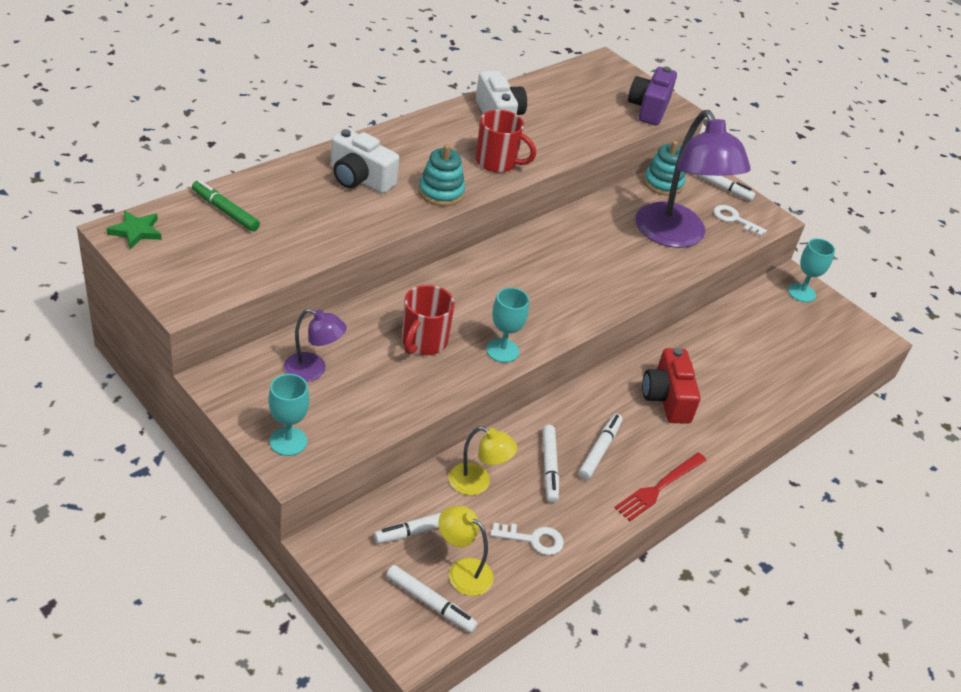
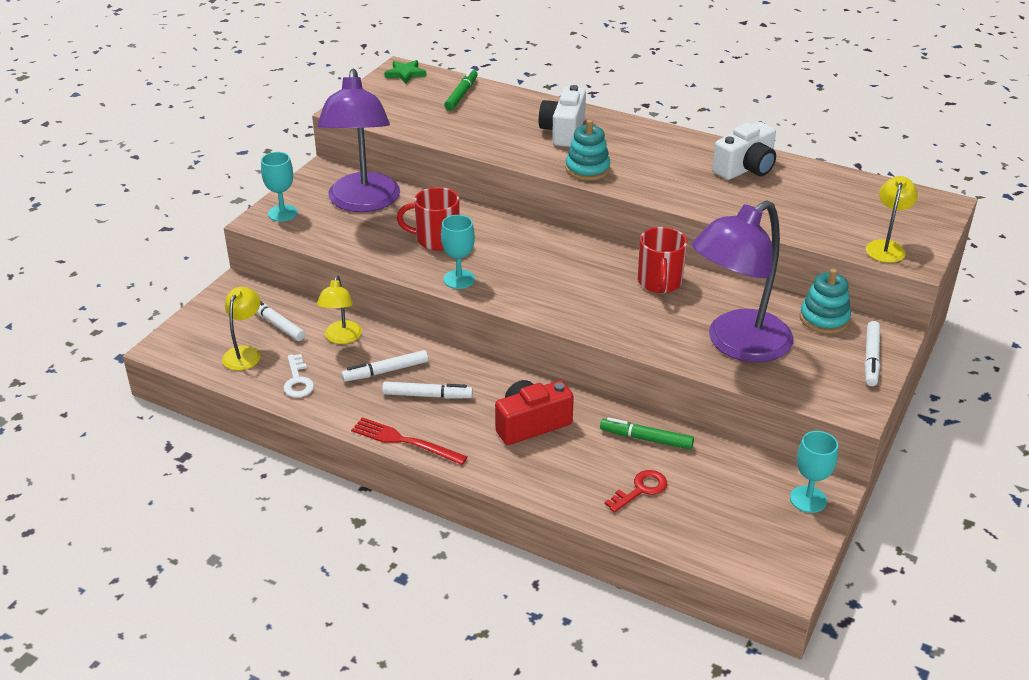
camera: 75 degrees right, 5 degrees down
purple lamp [284,308,347,382] -> purple lamp [317,69,400,212], size x2.09
white marker [386,565,478,633] -> none
red mug [476,110,536,173] -> red mug moved to [638,227,687,293]
purple camera [628,66,677,126] -> yellow lamp [866,176,918,263]
white key [713,205,767,236] -> none
none -> green marker [600,417,694,450]
none -> red key [605,470,667,513]

